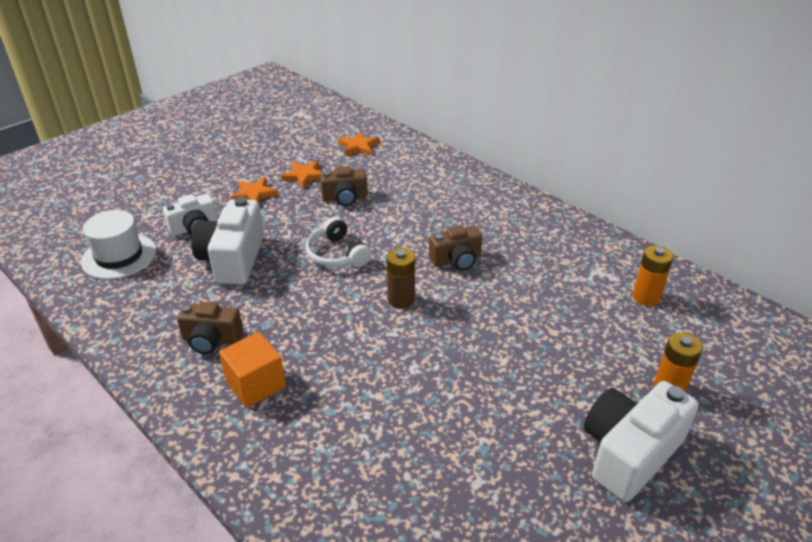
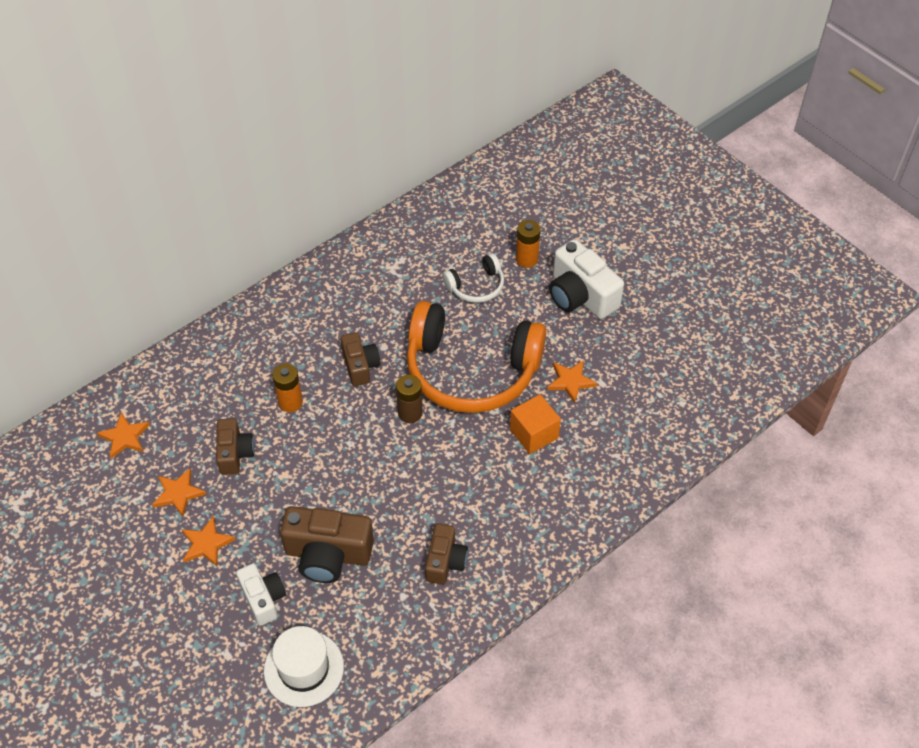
camera: 85 degrees left, 15 degrees up
white camera [191,197,264,285] -> brown camera [280,506,374,583]
orange cube [219,332,286,408] -> orange cube moved to [510,394,561,454]
white headphones [306,217,371,267] -> white headphones moved to [442,253,504,303]
orange battery [632,245,673,306] -> orange battery moved to [272,363,303,412]
none -> orange headphones [407,301,546,413]
none -> orange star [547,360,597,403]

